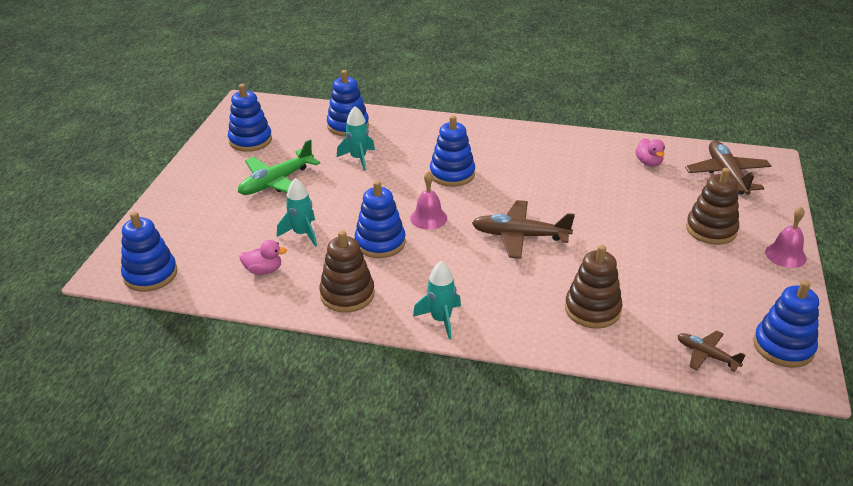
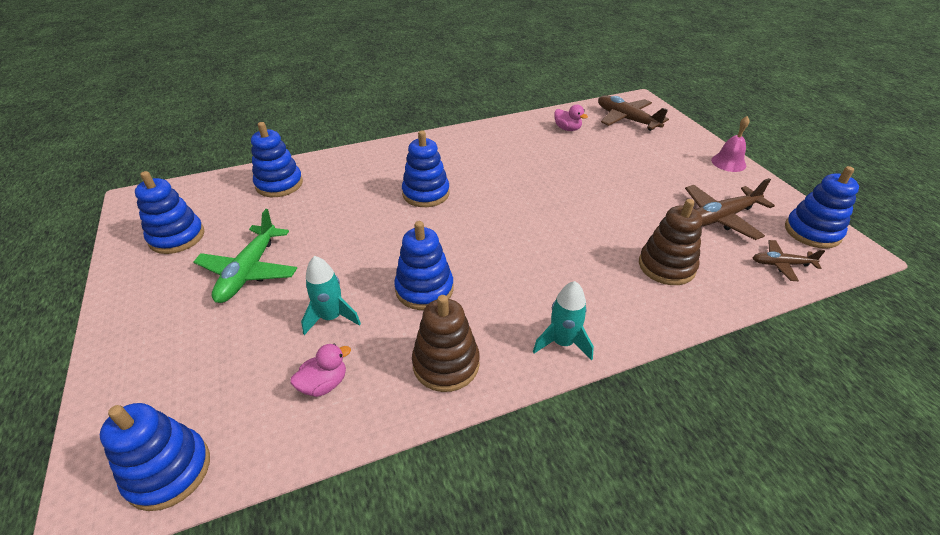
camera: 35 degrees left, 5 degrees up
turquoise rocket [337,106,375,171] -> none
pink bell [410,171,447,230] -> none
brown plane [472,200,575,259] -> brown plane moved to [685,178,775,240]
brown stacking toy [686,168,739,245] -> none

